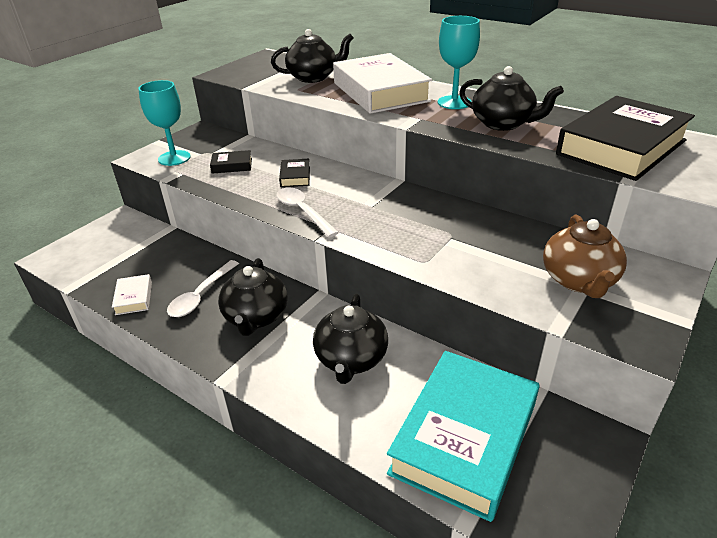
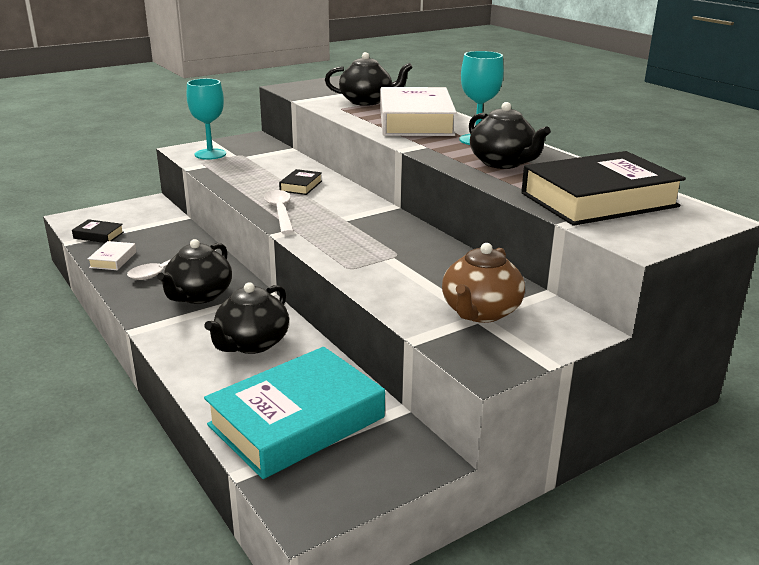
camera: 20 degrees right, 10 degrees down
black book [210,150,252,174] -> black book moved to [72,219,124,243]

